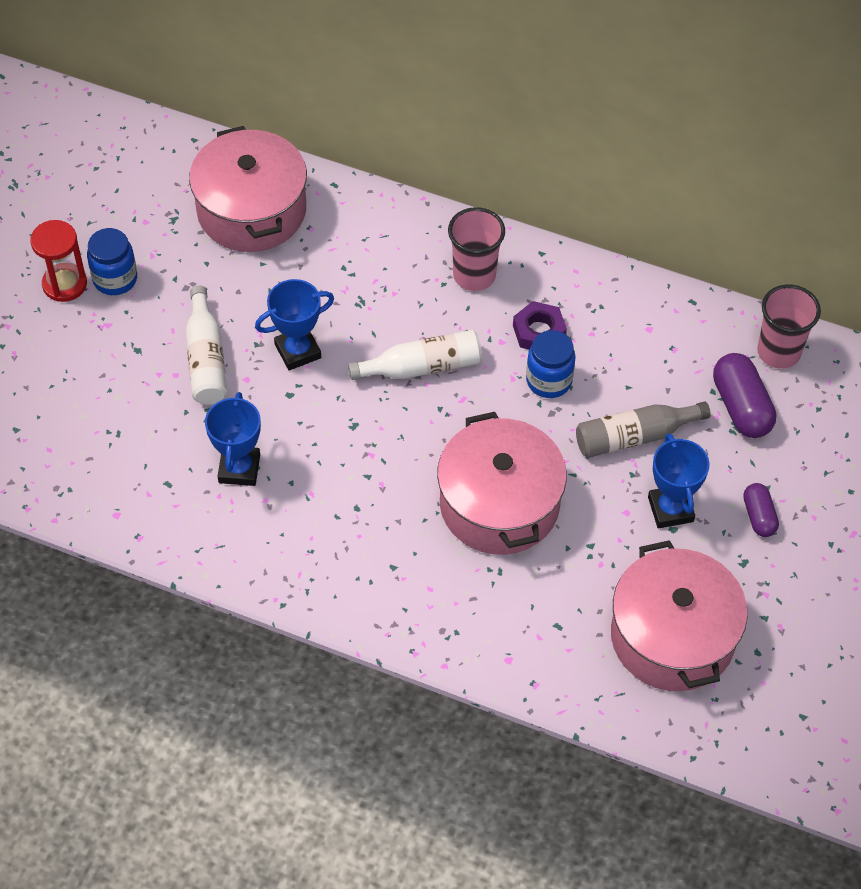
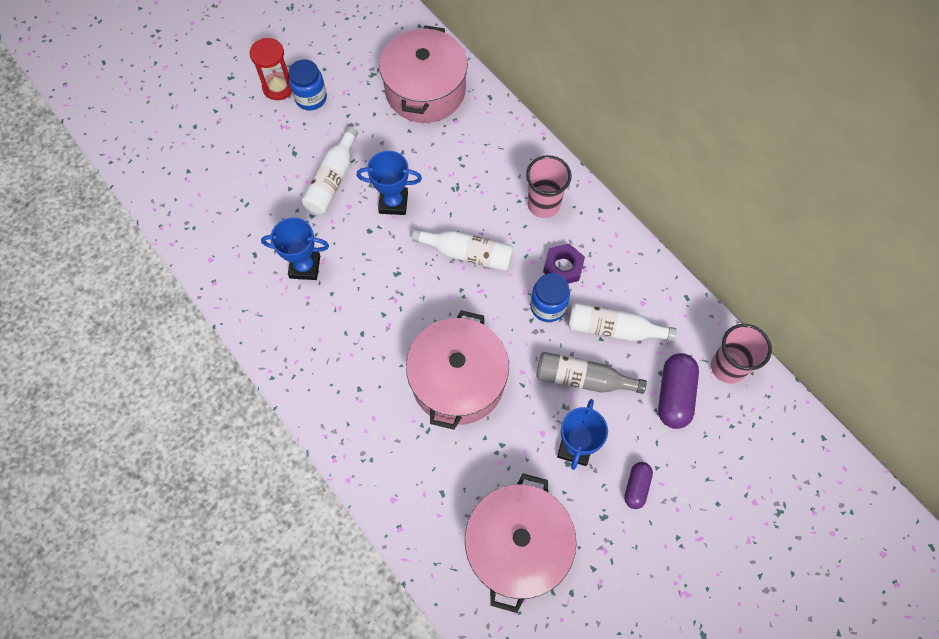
camera: 30 degrees right, 10 degrees up
blue trophy [205,392,261,486] -> blue trophy turned 60 degrees clockwise [261,217,329,280]
none -> white bottle [568,303,677,341]

